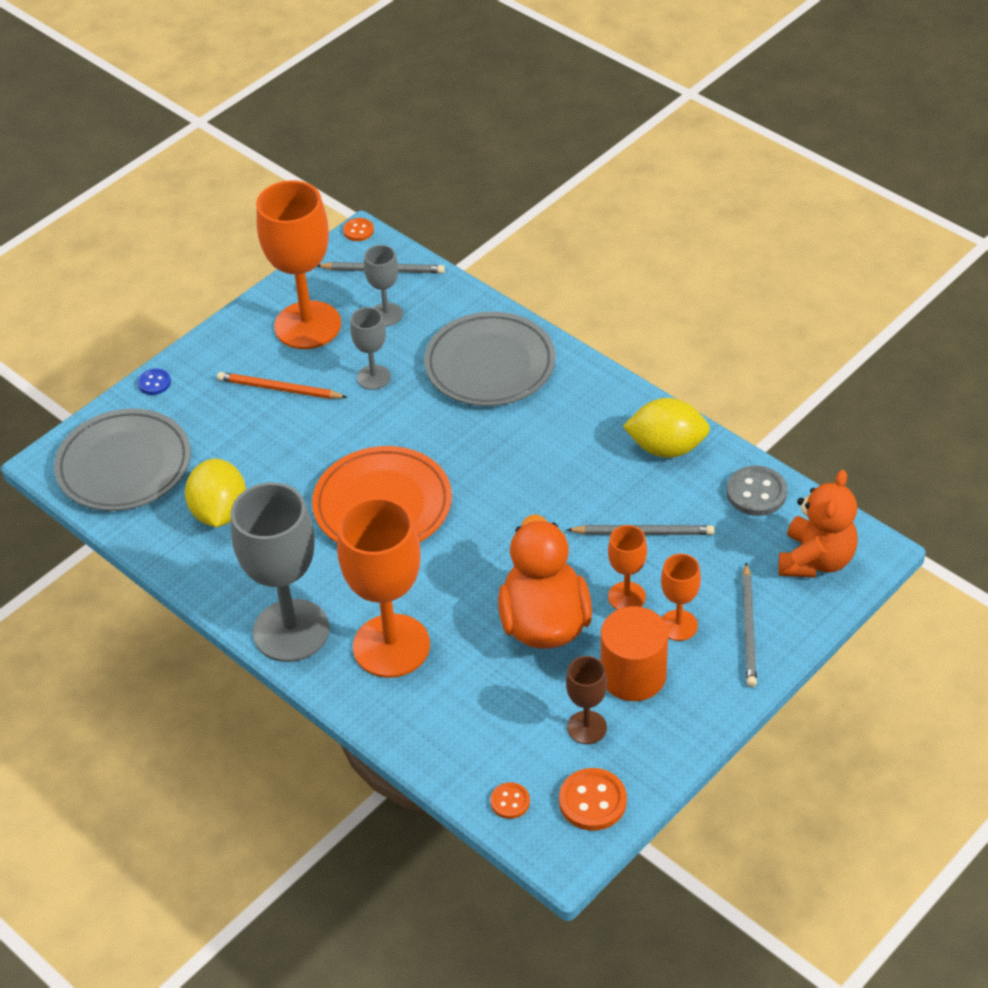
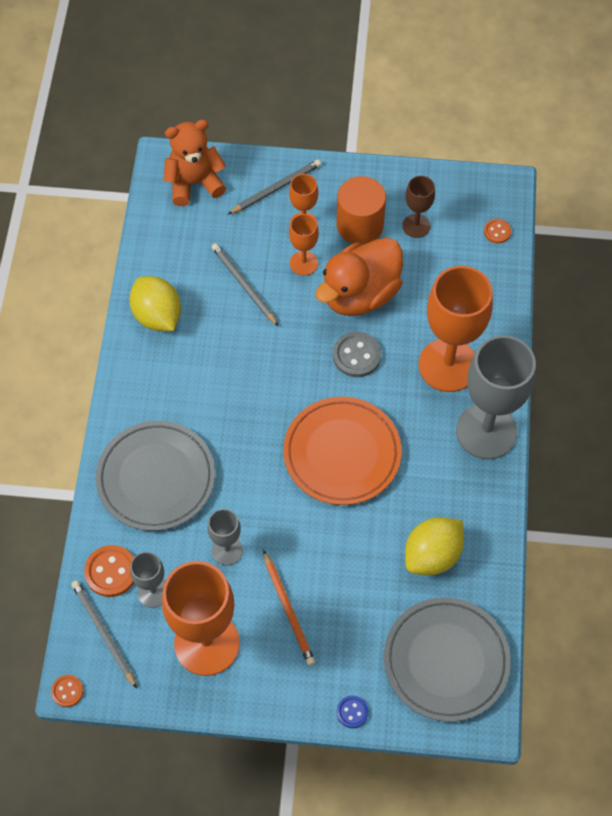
camera: 130 degrees left, 15 degrees up
orange button [559,768,627,831] -> orange button moved to [84,545,134,597]
grey button [727,466,787,516] -> grey button moved to [333,331,382,377]

